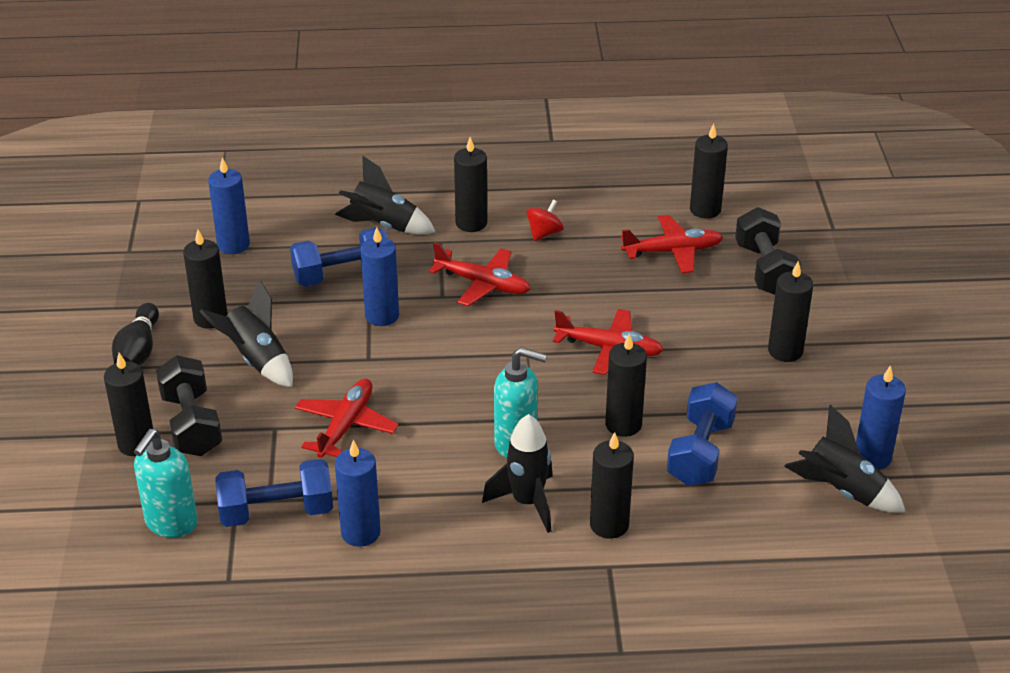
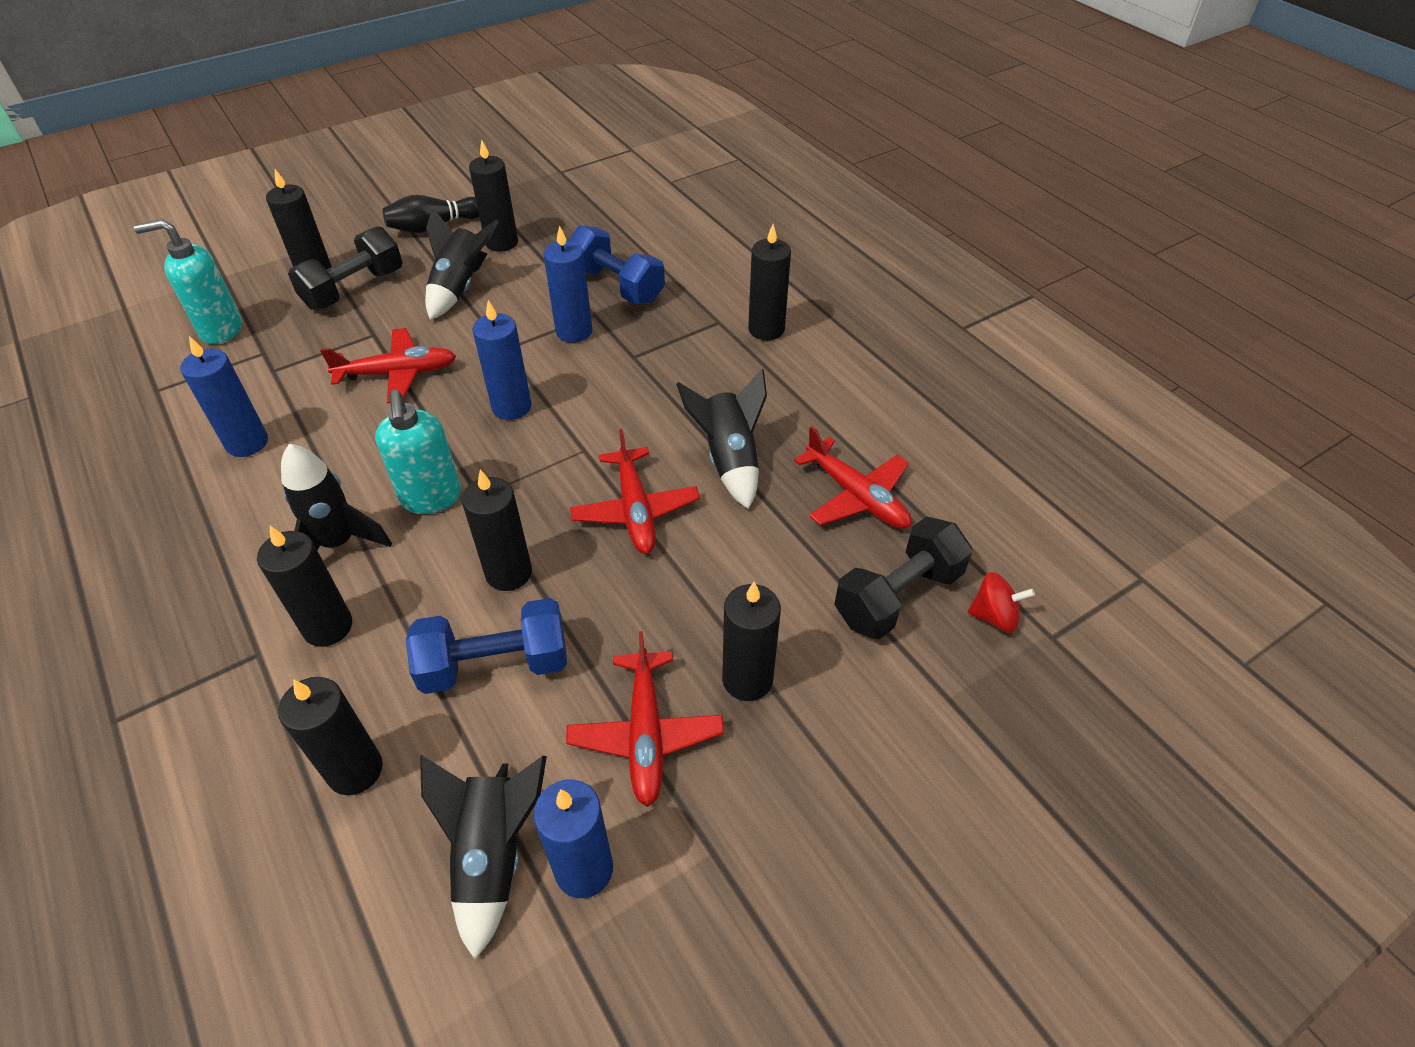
camera: 60 degrees right, 10 degrees up
blue candle [208,158,250,254] -> blue candle moved to [472,300,532,420]
blue dumbbell [215,459,333,527] -> none
black rocket [335,156,435,235] -> black rocket moved to [676,369,767,509]
red plane [429,242,530,306] -> red plane moved to [566,631,724,807]
red spinning top [526,200,564,241] -> red spinning top moved to [968,572,1035,633]
black candle [690,123,728,219] -> black candle moved to [278,677,383,795]

